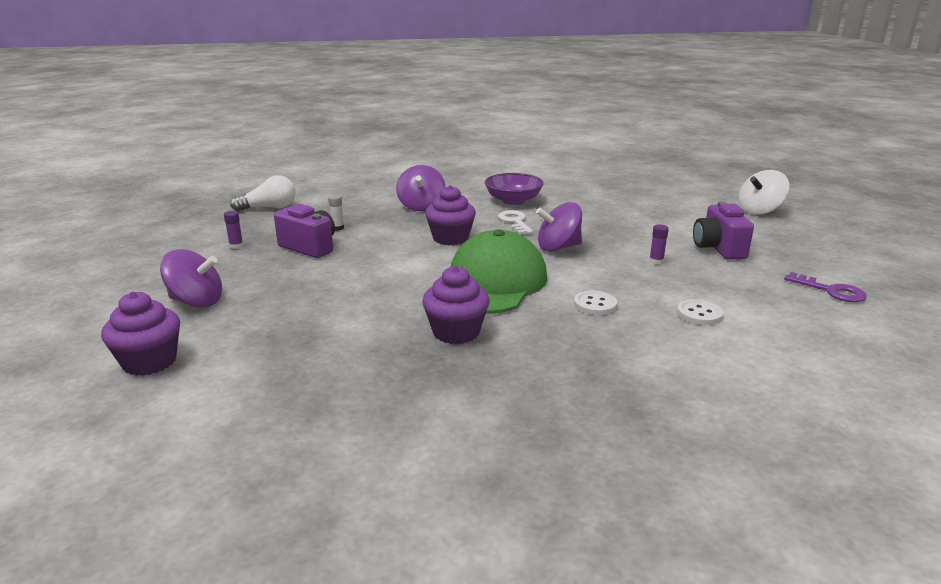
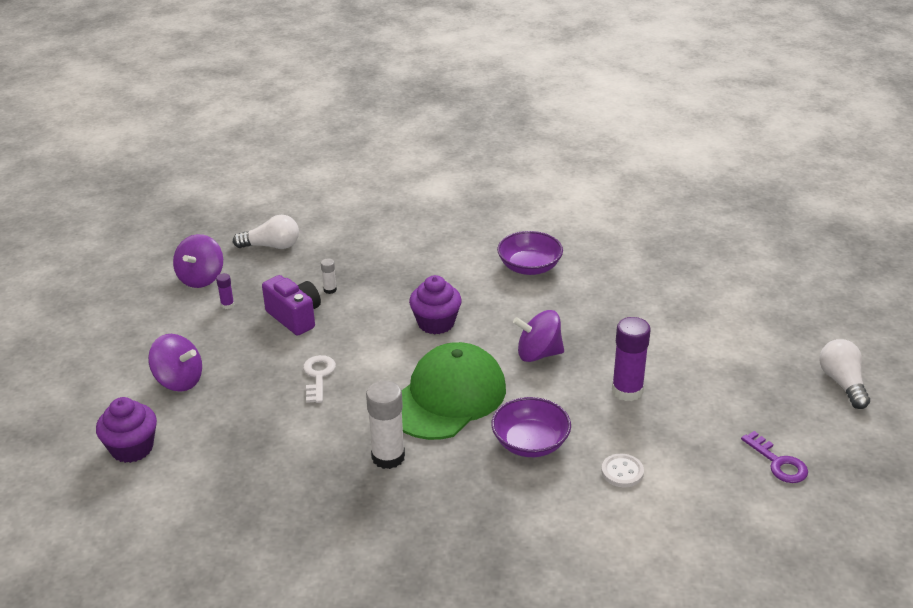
camera: 15 degrees right, 10 degrees up
purple spinning top [396,165,445,211] -> purple spinning top moved to [173,234,223,288]
purple cupcake [422,266,490,344] -> white glue stick [366,381,405,469]
white key [498,210,533,234] -> white key moved to [303,355,336,403]
white button [574,291,617,315] -> purple bowl [491,397,571,457]
purple glue stick [649,224,669,264] -> purple glue stick [612,317,651,401], size x2.13
purple camera [693,202,754,260] -> none
white spinning top [739,170,789,215] -> none
none -> white light bulb [819,339,870,409]

